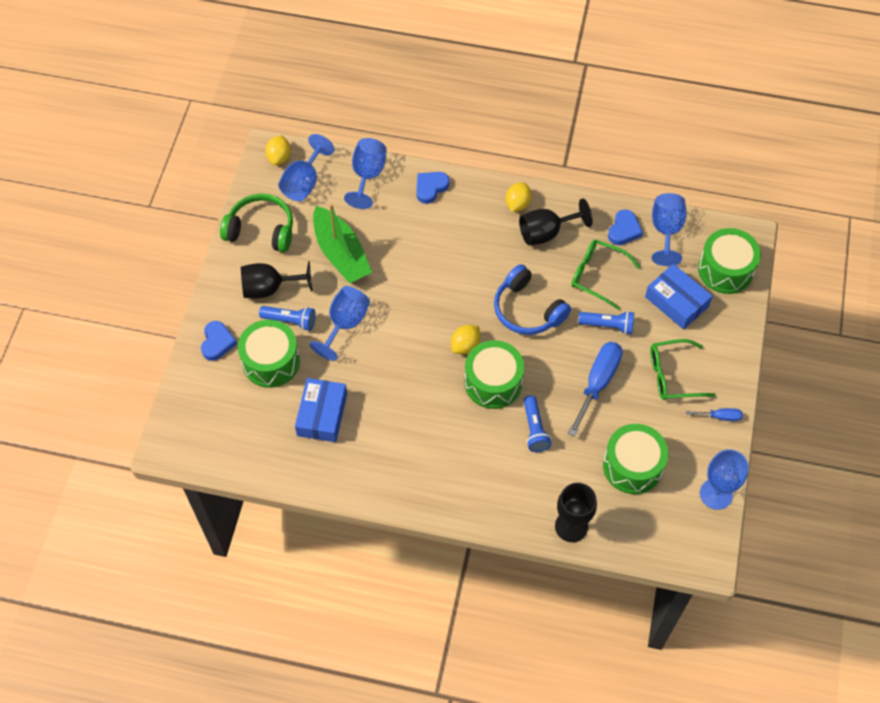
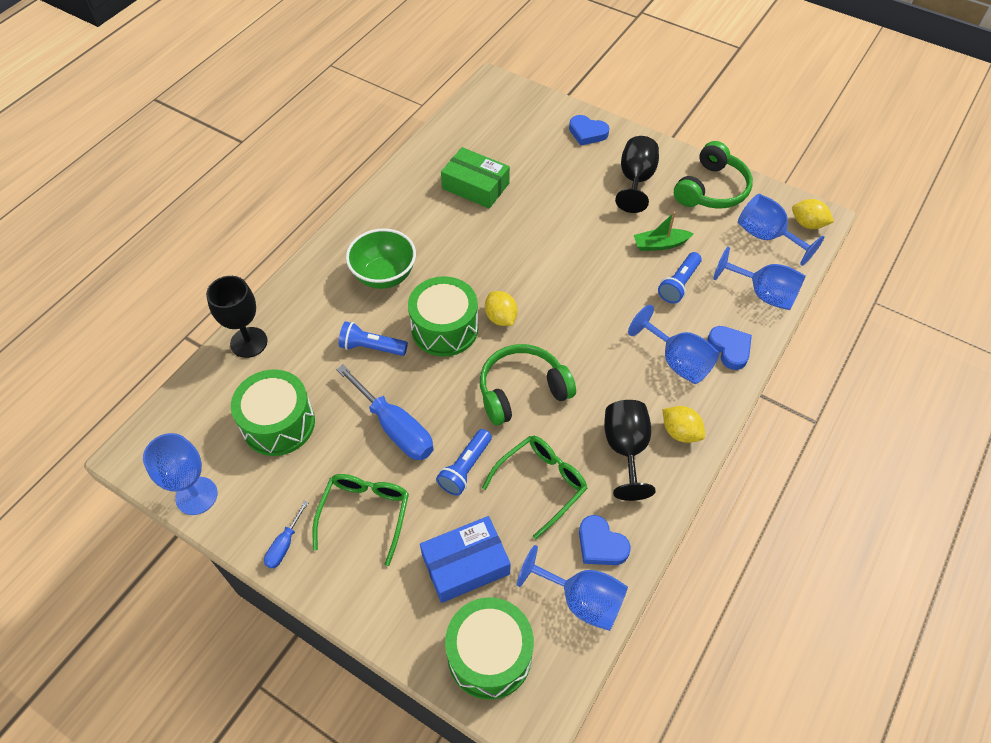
camera: 110 degrees right, 5 degrees down
green drum [238,320,300,388] -> none
blue flashlight [259,306,316,330] -> blue flashlight moved to [658,252,702,304]
blue box [295,378,347,442] -> green box [441,147,510,209]
blue goblet [310,286,370,361] -> blue goblet moved to [628,305,720,384]
green boat [313,204,372,283] -> green boat [634,212,694,251], size x0.54
blue headphones [494,264,571,335] -> green headphones [480,344,576,426]
none -> green bowl [346,228,416,289]

